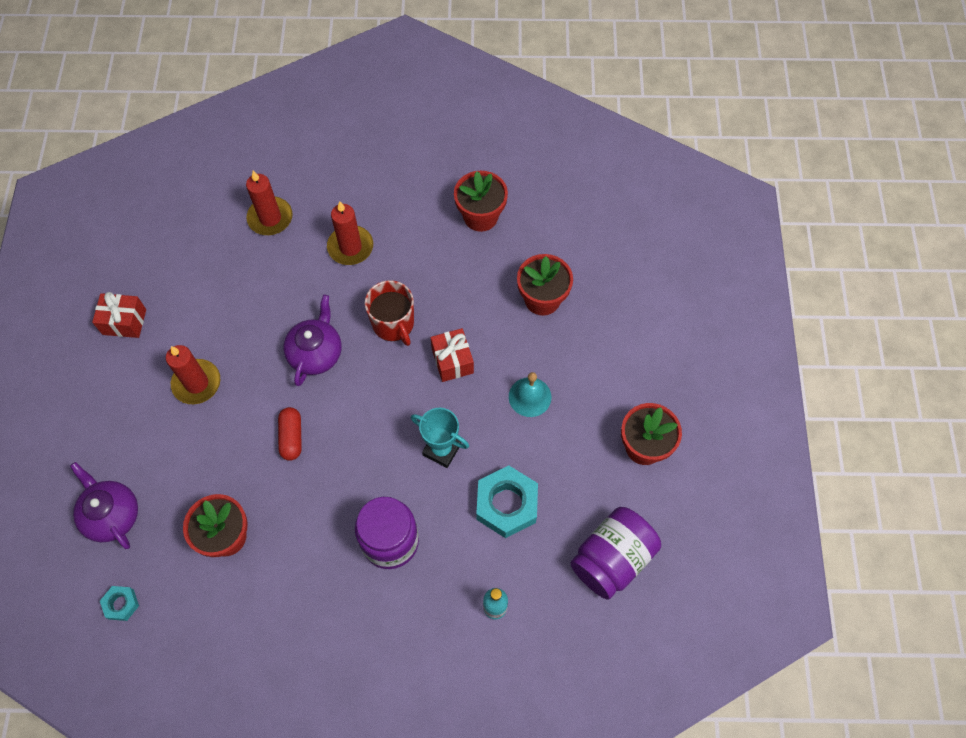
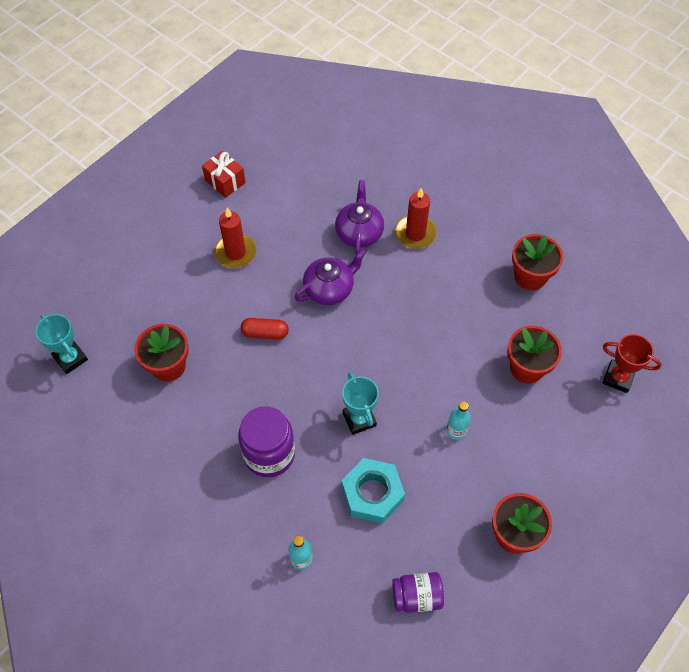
camera: 40 degrees right, 5 degrees down
purple teapot [70,462,138,549] -> purple teapot moved to [335,180,384,254]
turquoise nut [100,586,139,621] -> turquoise trophy [36,314,88,374]
red candle [246,171,293,235] -> none
red capsule [278,407,302,461] -> red capsule turned 60 degrees clockwise [241,318,289,339]
red mug [365,280,414,346] -> none
red gift [431,328,474,382] -> none
turquoise bell [509,372,551,417] -> turquoise bottle [446,401,471,440]
purple jar [570,507,661,600] -> purple jar [392,572,444,613], size x0.64
none -> red trophy [603,334,662,393]

